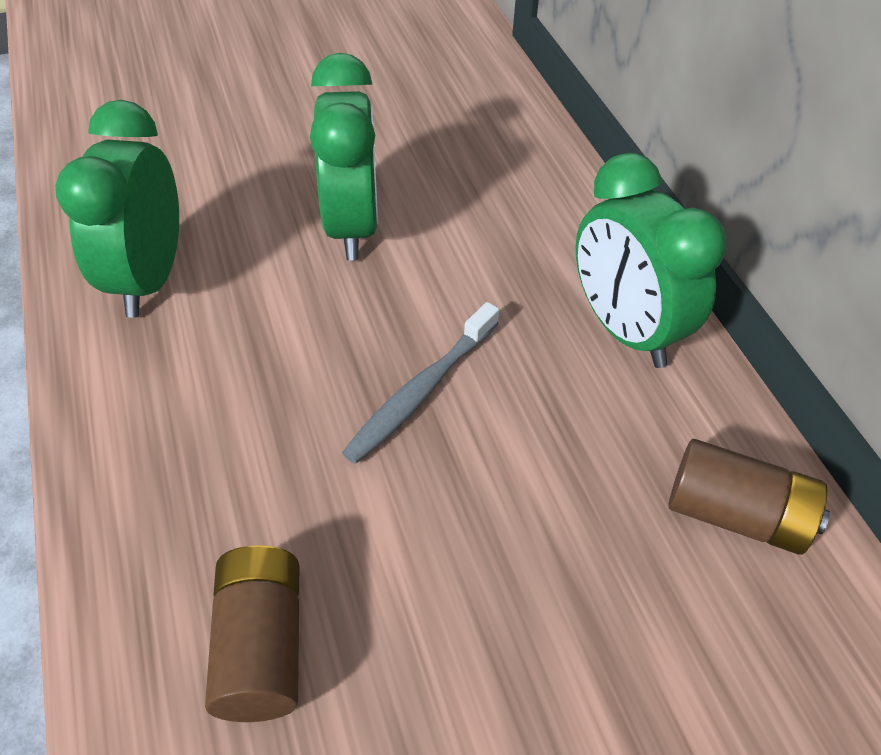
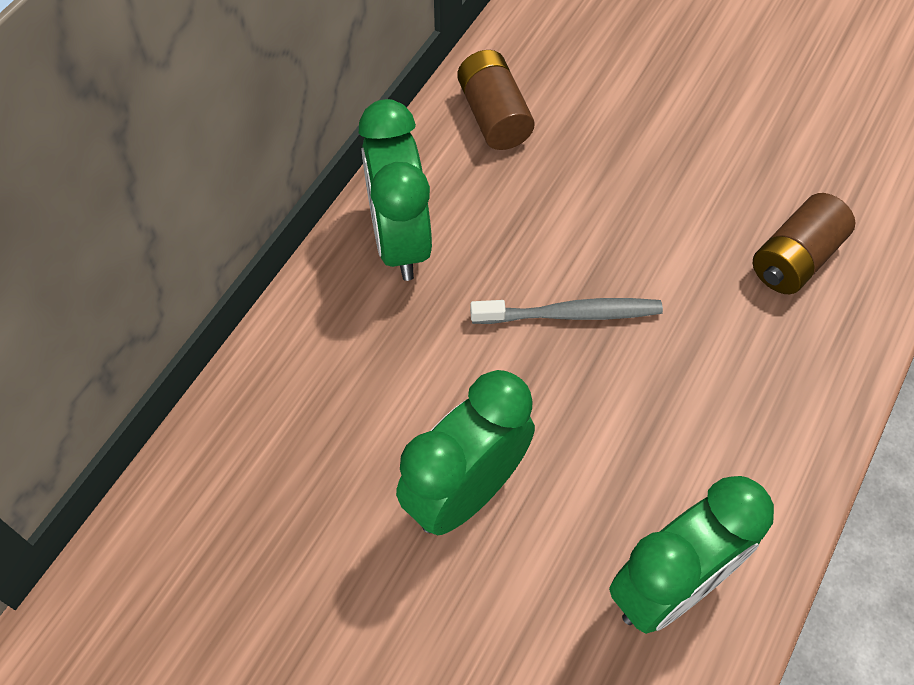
camera: 130 degrees left, 10 degrees up
green clock [576,153,727,368] -> green clock turned 150 degrees clockwise [359,99,432,281]

